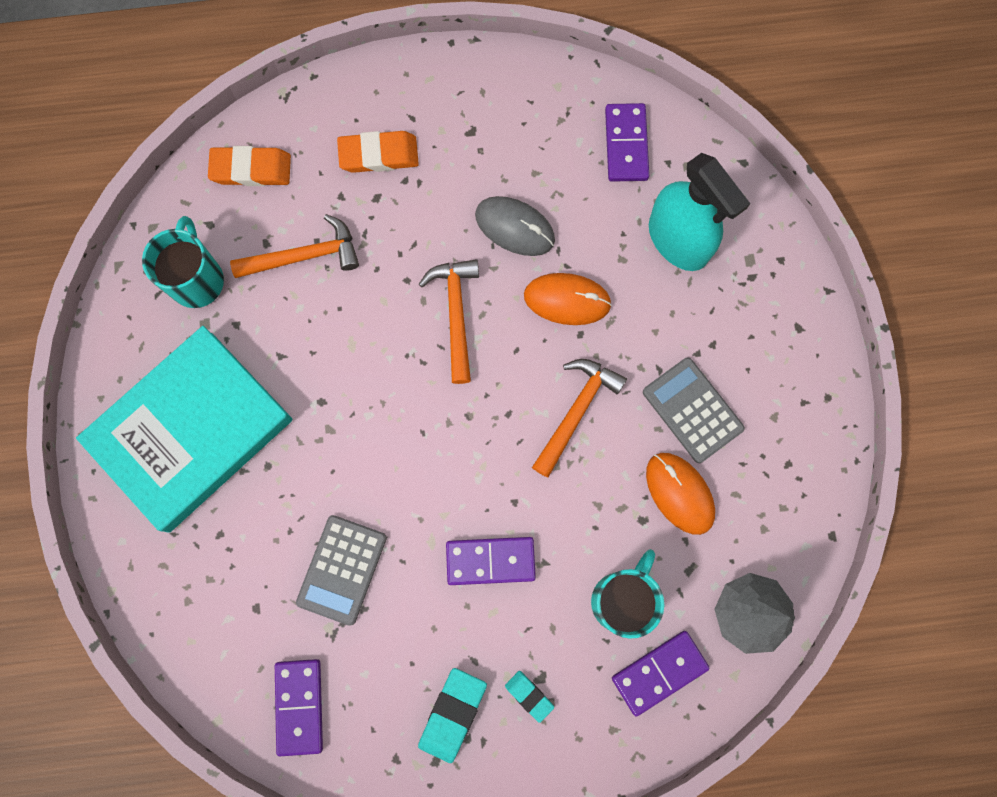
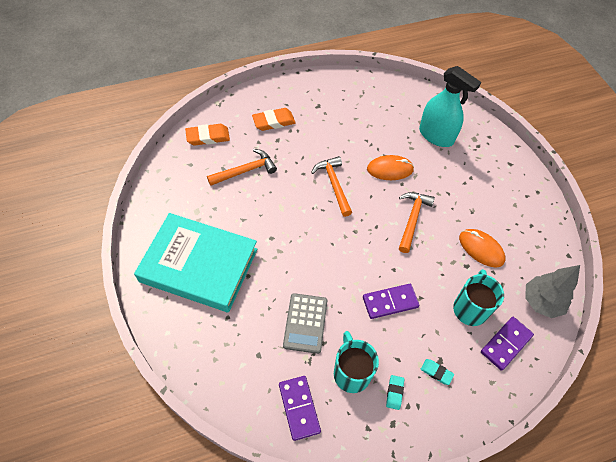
camera: 15 degrees left, 20 degrees down
turquoise book [76,326,292,533] -> turquoise book turned 75 degrees clockwise [134,213,257,312]
turquoise mug [142,216,224,308] -> turquoise mug moved to [334,331,379,393]
turquoise eraser [418,668,487,763] -> turquoise eraser [386,375,404,410], size x0.57
grey mouse [475,196,555,256] -> none
purple domino [605,103,649,182] -> none
grey calculator [643,357,745,463] -> none

